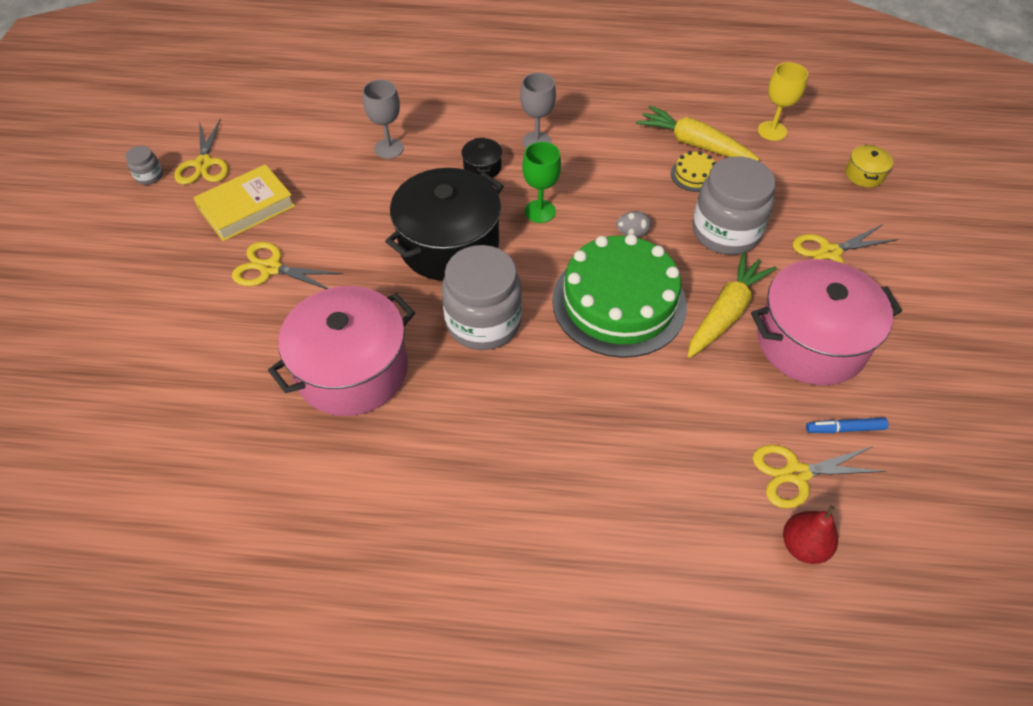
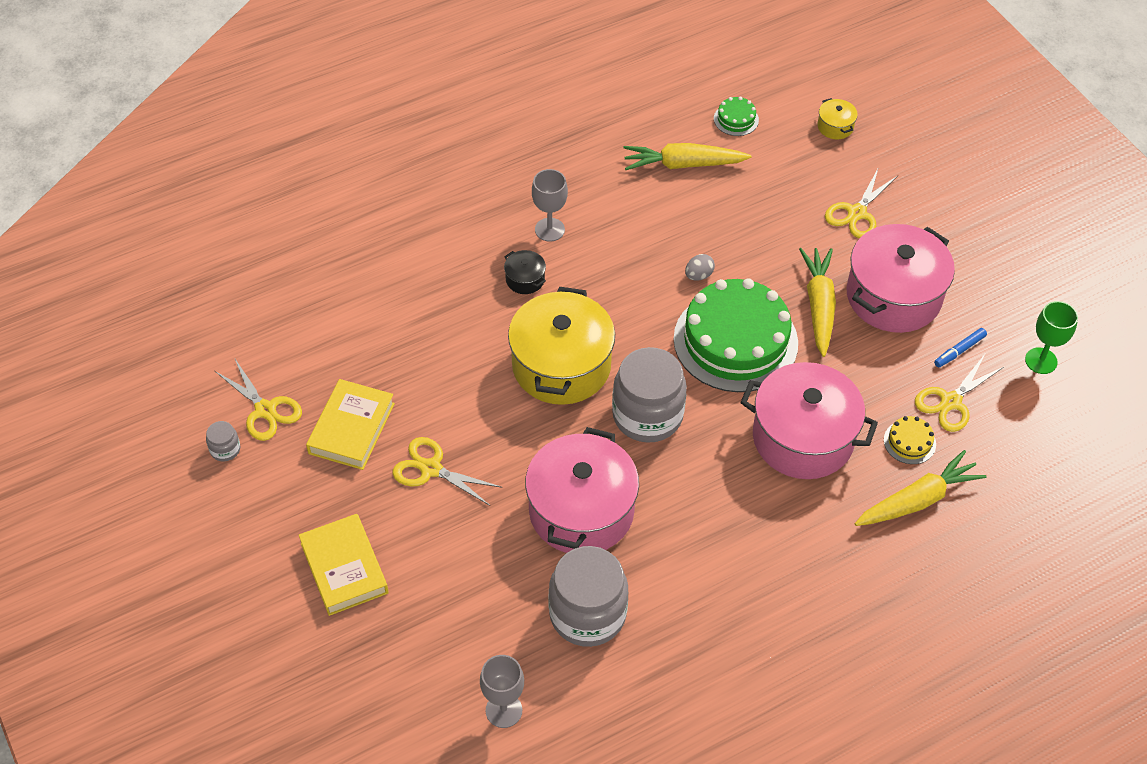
camera: 35 degrees left, 0 degrees up
yellow scissors [232,242,343,289] -> yellow scissors turned 45 degrees clockwise [392,437,501,506]
grey goblet [363,80,404,159] -> grey goblet moved to [480,655,524,728]
black pot [385,168,504,281] -> yellow pot [508,287,615,405]
green goblet [522,142,561,223] -> green goblet moved to [1025,301,1078,374]
yellow cake [671,151,716,192] -> yellow cake moved to [884,416,936,464]
grey jar [692,157,776,255] -> grey jar moved to [548,546,628,647]
yellow goblet [758,62,808,141] -> green cake [714,97,759,136]
red pear [783,505,838,564] -> none
none -> yellow book [299,514,389,616]
none -> pink pot [740,362,878,479]
none -> yellow carrot [855,450,987,526]

